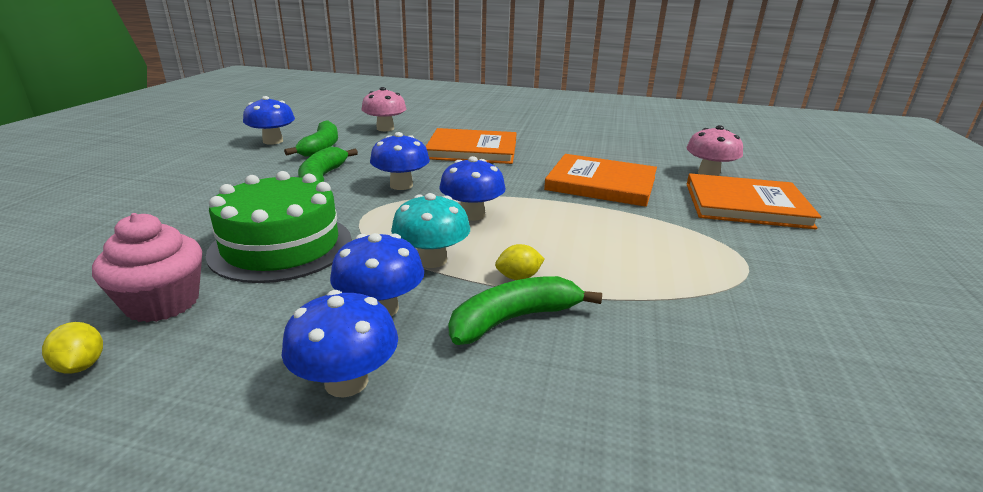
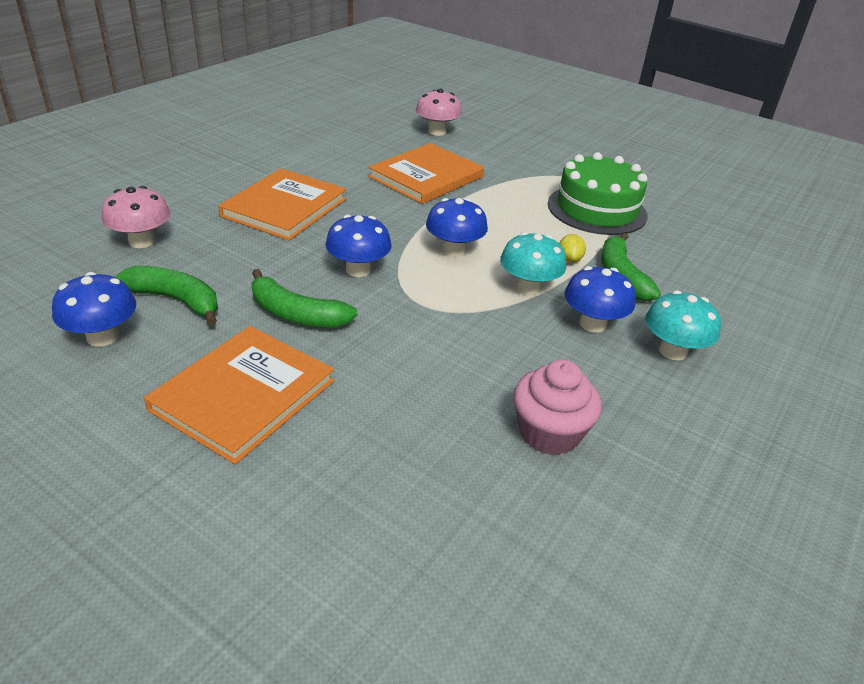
camera: 70 degrees left, 10 degrees up
yellow lemon [42,322,103,374] -> none
green cake [206,171,352,283] -> green cake moved to [548,152,648,235]
blue mushroom [281,290,398,398] -> turquoise mushroom [645,290,721,360]
orange book [687,173,822,229] -> orange book moved to [144,326,335,464]

